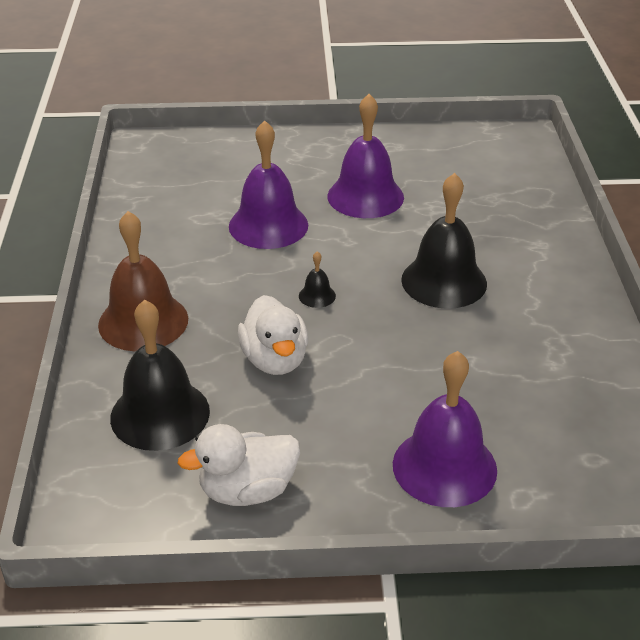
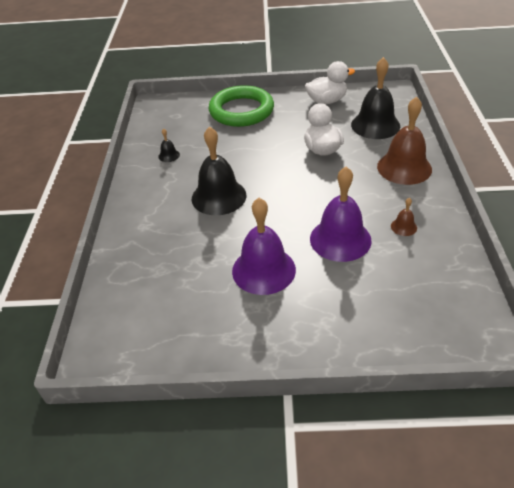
camera: 175 degrees left, 5 degrees up
black bell [299,251,336,308] -> black bell moved to [158,128,180,162]
purple bell [393,351,497,507] -> green ring [209,85,274,127]
none -> brown bell [391,198,417,236]

